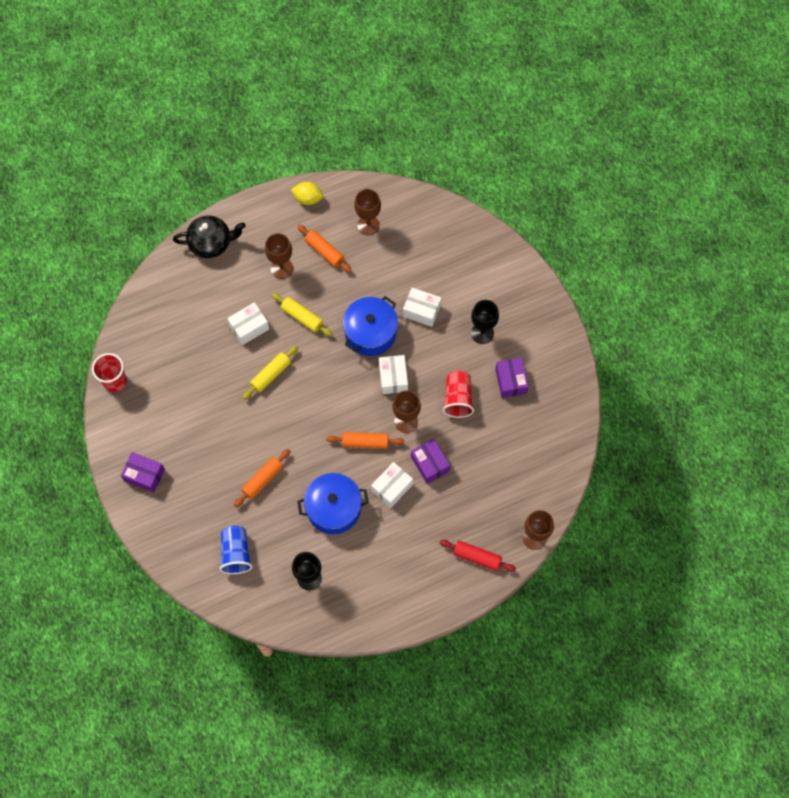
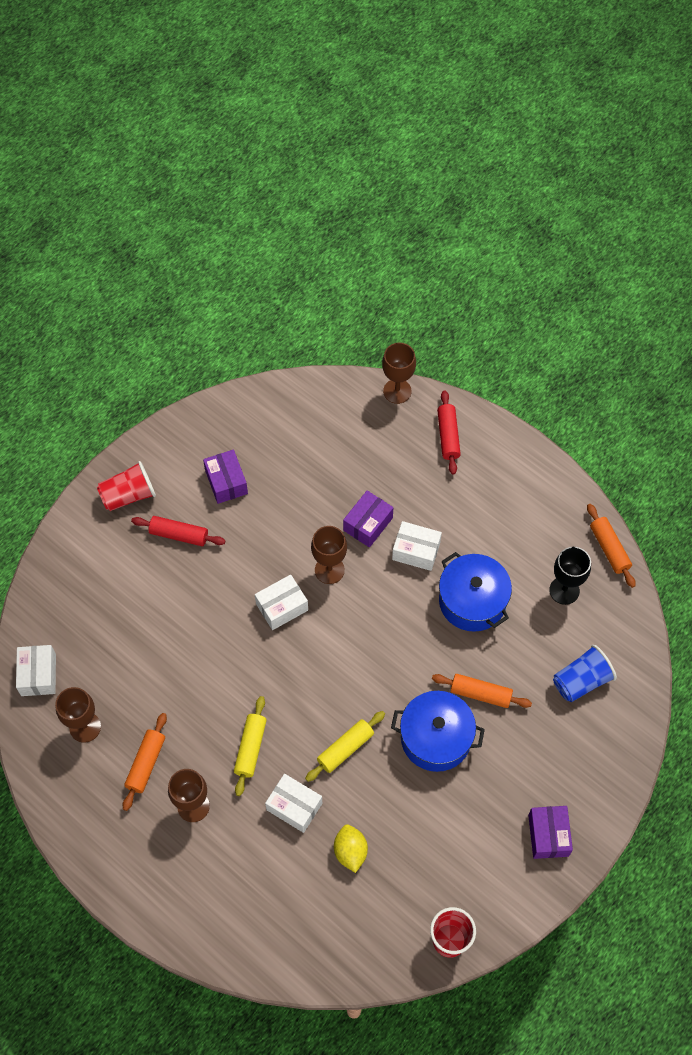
camera: 115 degrees left, 5 degrees down
black teapot [173,216,246,258] -> none
yellow rolling pin [242,346,298,400] -> yellow rolling pin turned 60 degrees counterclockwise [305,711,385,782]
yellow lemon [291,182,323,205] -> yellow lemon moved to [334,824,368,873]
orange rolling pin [326,432,404,449] -> orange rolling pin moved to [587,504,636,588]
blue pot [343,296,398,356] -> blue pot moved to [391,691,485,772]
white box [403,288,441,327] -> white box moved to [16,645,56,696]
red cup [443,371,474,418] -> red cup moved to [97,461,156,511]
black goblet [471,300,499,344] -> red rolling pin [131,516,225,546]
purple box [495,358,529,398] -> purple box turned 75 degrees counterclockwise [203,450,248,504]

